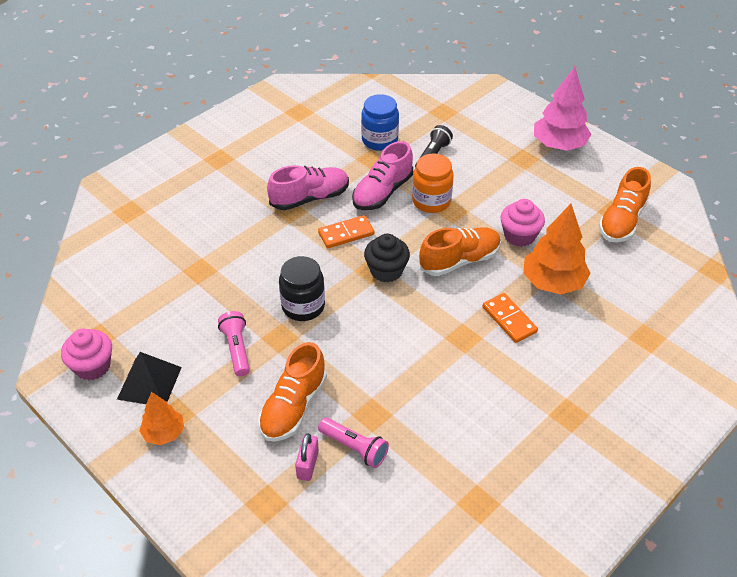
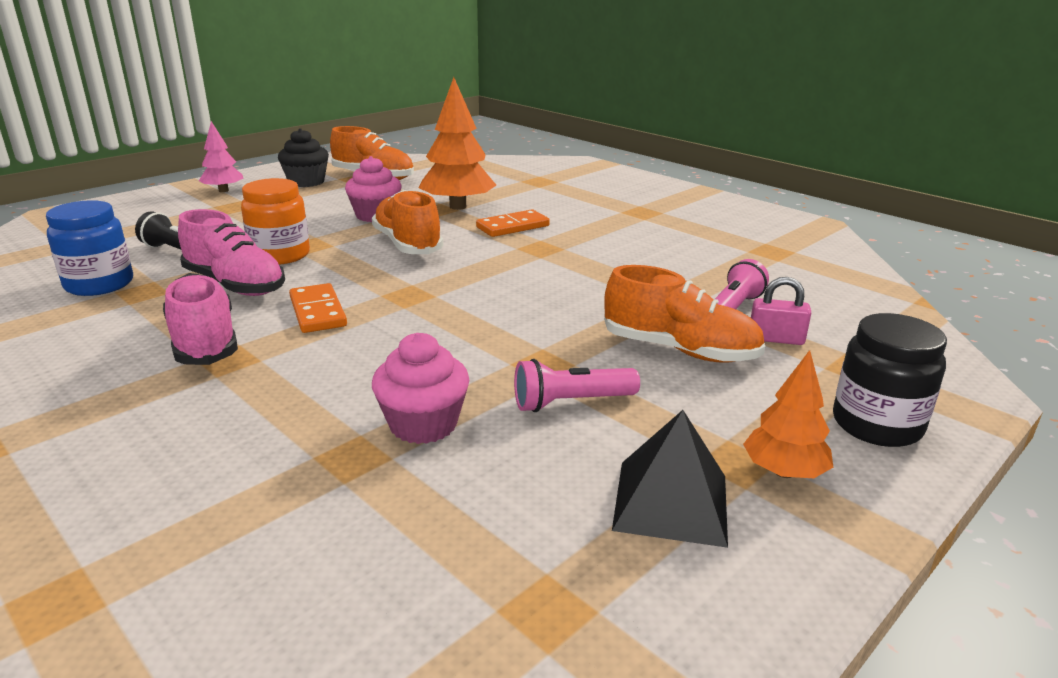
camera: 90 degrees left, 20 degrees down
pink cupcake [61,329,112,380] -> pink cupcake moved to [372,333,469,444]
black jar [279,256,325,321] -> black jar moved to [833,313,947,447]
black cupcake [364,233,410,283] -> black cupcake moved to [278,128,329,187]
pink tree [534,67,591,151] -> pink tree [199,121,244,192], size x0.58

